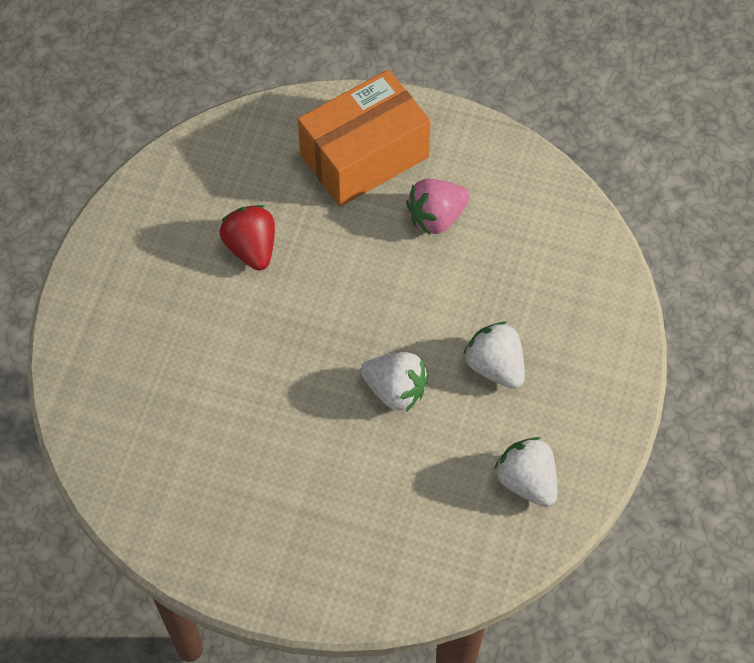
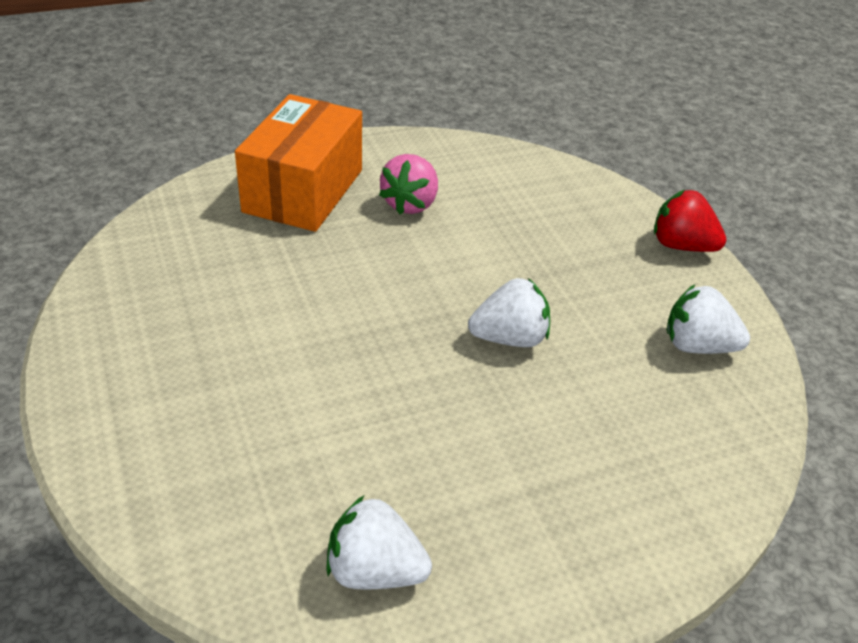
camera: 40 degrees left, 20 degrees down
red strawberry [220,205,275,271] -> red strawberry moved to [654,190,726,252]
white strawberry [463,322,525,389] -> white strawberry moved to [326,496,432,589]

